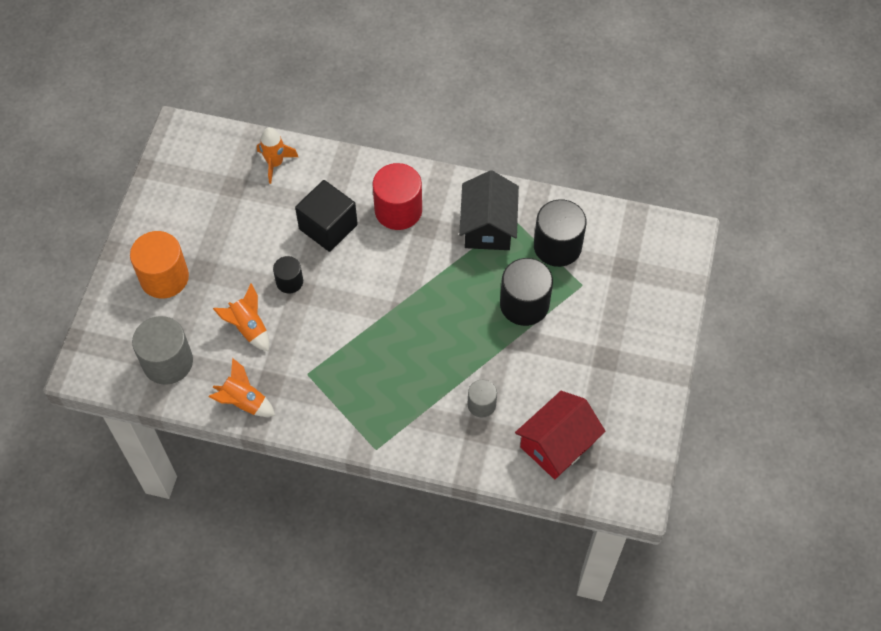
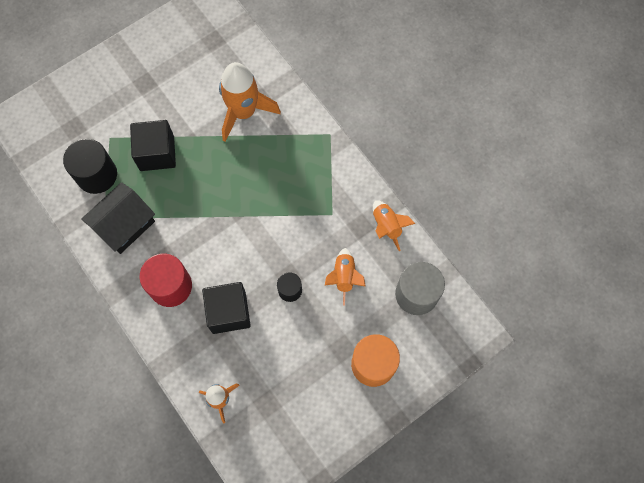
camera: 140 degrees left, 10 degrees up
grey cylinder [468,380,497,418] -> orange rocket [219,62,281,142]
black cylinder [500,258,553,326] -> black cube [130,120,176,171]
red house [515,391,605,479] -> none

